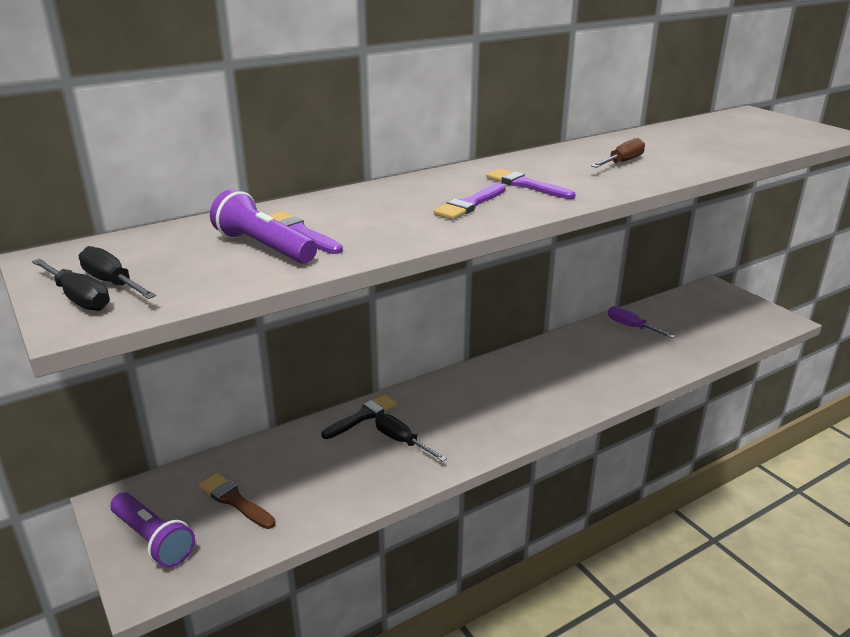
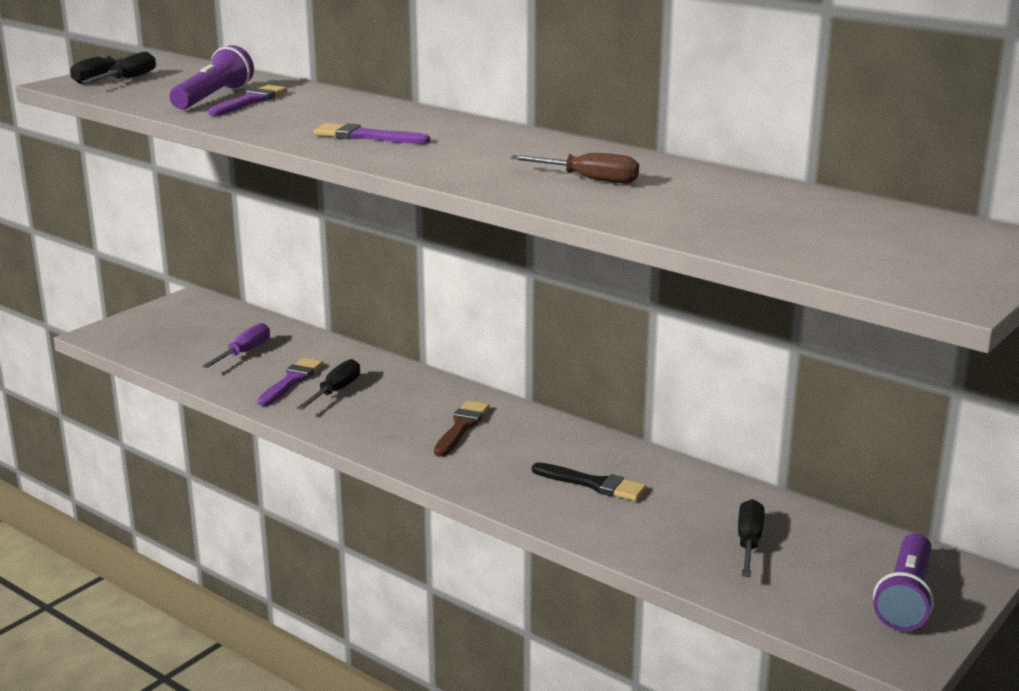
camera: 70 degrees right, 5 degrees down
purple flashlight [110,493,195,568] -> purple flashlight moved to [873,533,934,631]
brown brush [199,473,276,529] -> brown brush moved to [434,401,489,457]
black brush [321,394,397,439] -> black brush moved to [532,462,646,501]
purple brush [486,169,576,199] -> purple brush moved to [257,358,323,406]
purple screwdriver [608,306,675,338] -> purple screwdriver moved to [202,323,270,368]
none -> black screwdriver [738,499,765,577]

